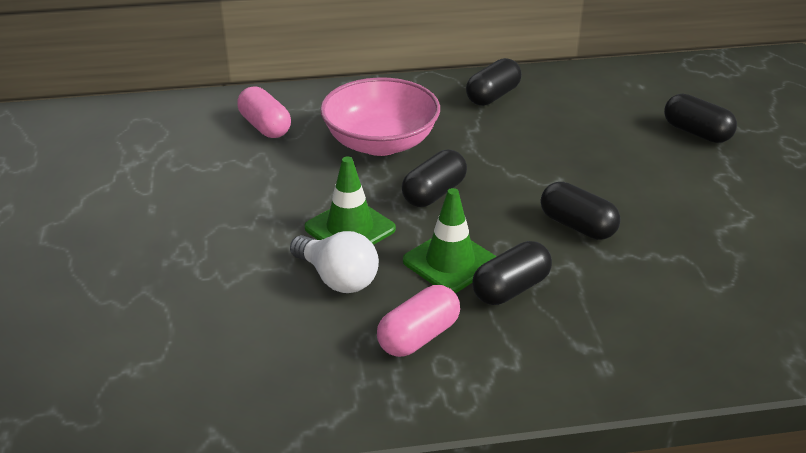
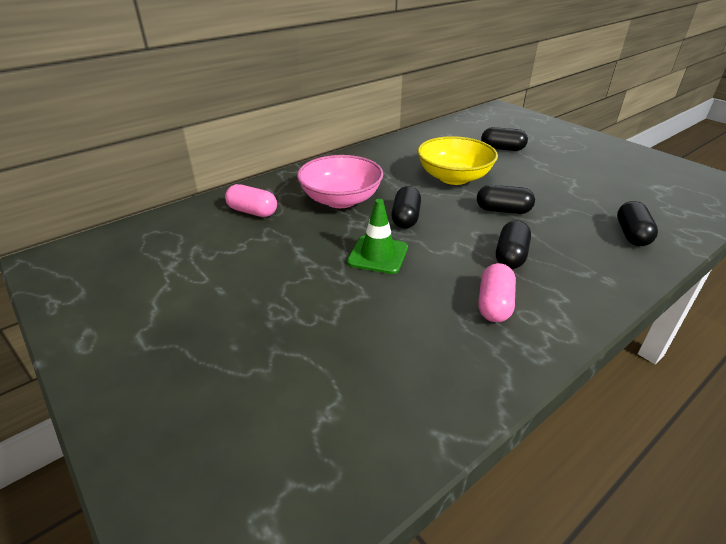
camera: 30 degrees left, 0 degrees up
white light bulb [290,231,379,293] -> none
green traffic cone [403,188,496,293] -> none
black capsule [466,58,522,106] -> black capsule moved to [617,201,658,246]
none -> yellow bowl [417,136,498,185]

